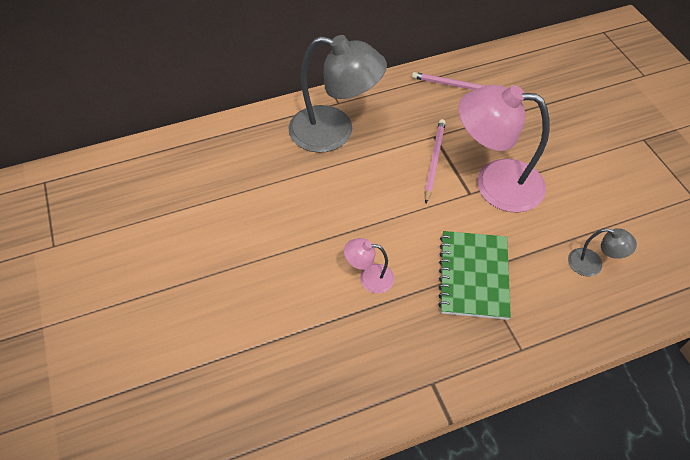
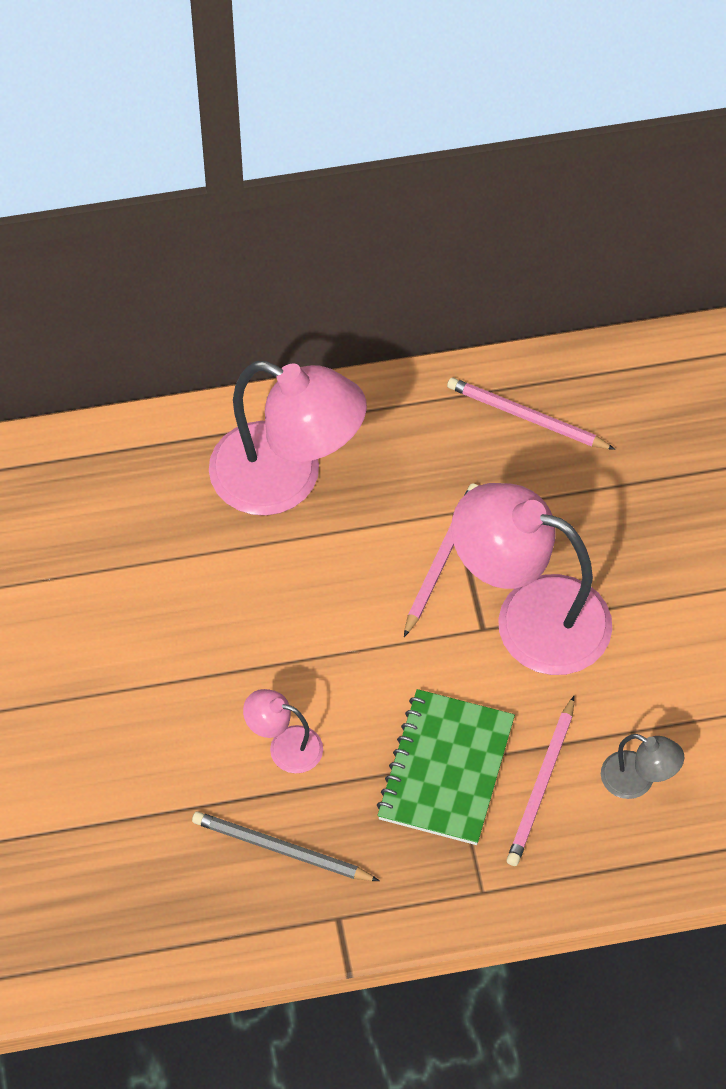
camera: 10 degrees right, 5 degrees up
grey lamp [289,35,387,153] -> pink lamp [209,361,367,516]
none -> grey pencil [192,811,379,881]
none -> pink pencil [507,696,574,866]

